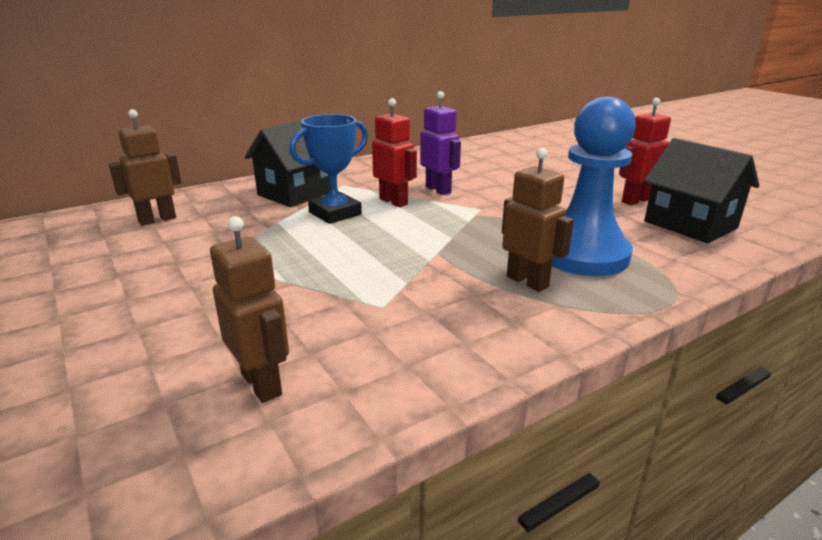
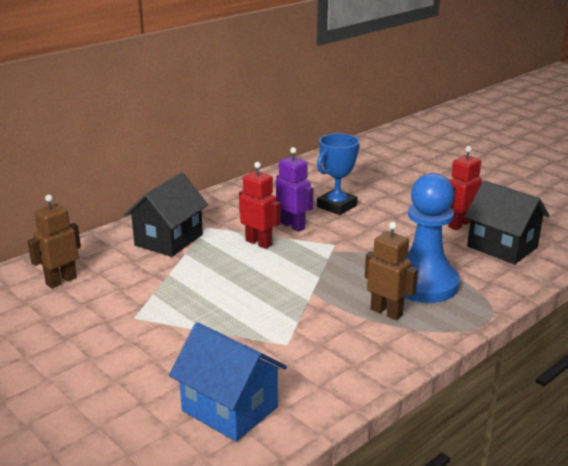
camera: 10 degrees left, 0 degrees up
brown robot [210,216,289,403] -> blue house [169,322,287,442]
blue trophy [289,114,368,224] -> blue trophy moved to [317,133,360,215]

